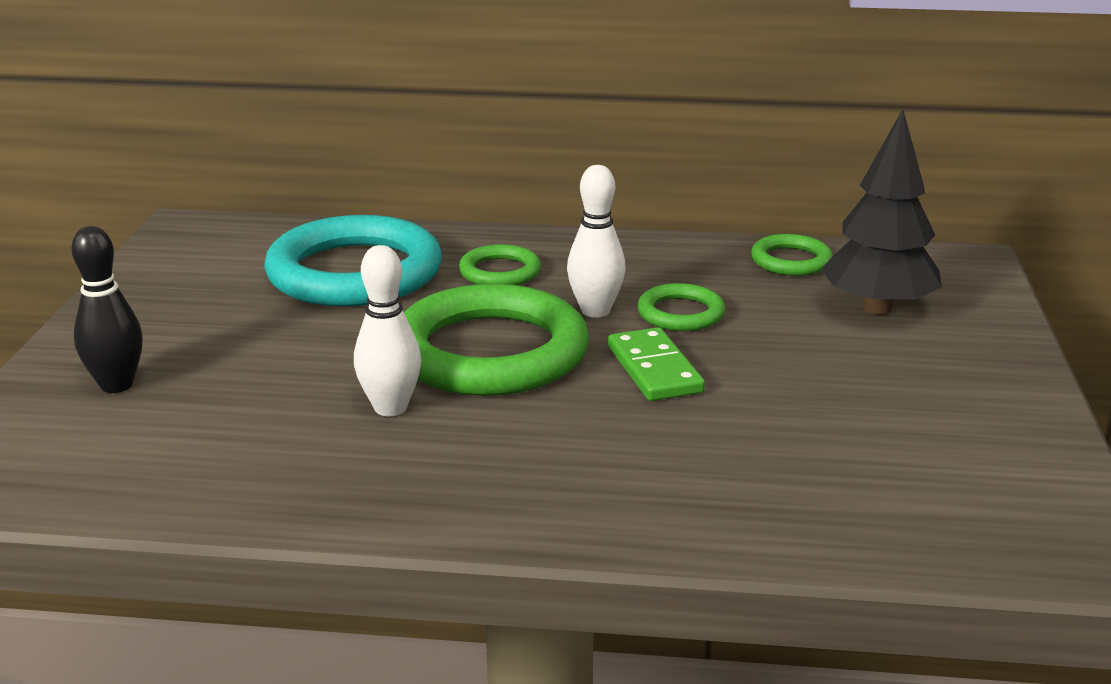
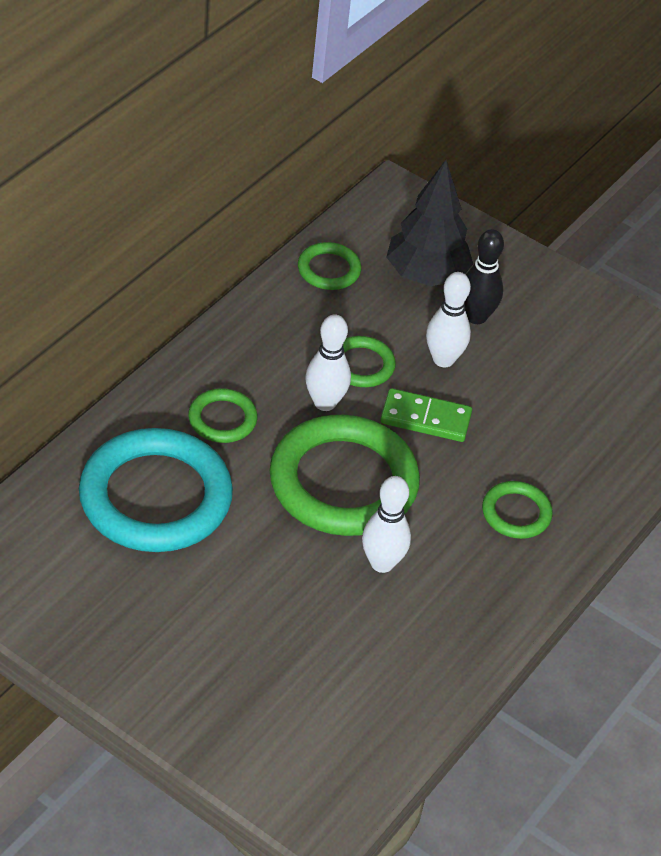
camera: 65 degrees left, 20 degrees up
black bowling pin [72,226,142,393] -> black bowling pin moved to [465,229,504,324]
none -> white bowling pin [426,272,471,367]
none -> green ring [482,481,553,539]

